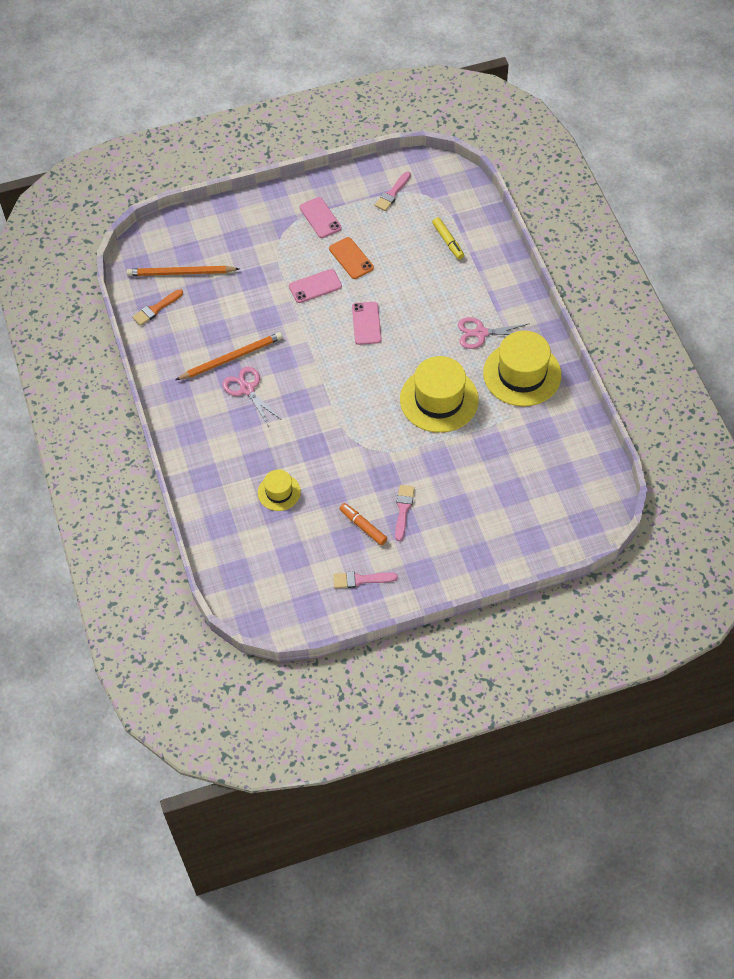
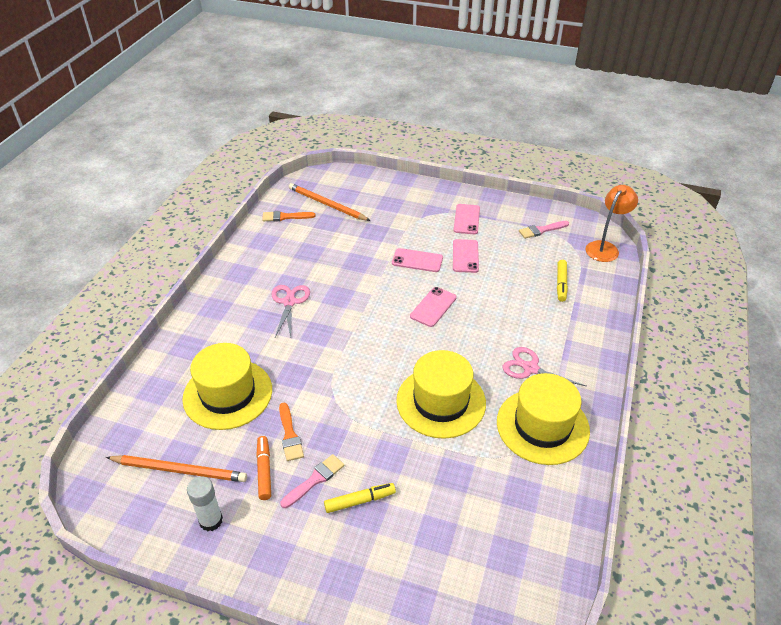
camera: 35 degrees right, 15 degrees down
orange pencil [176,332,283,380] -> orange pencil moved to [106,455,247,482]
yellow hat [258,470,301,511] -> yellow hat [182,343,272,430], size x1.89
orange phone [329,237,374,279] -> pink phone [453,239,479,273]
pink brush [333,571,398,588] -> white glue stick [187,476,223,531]
none -> orange brush [279,403,304,461]
none -> yellow marker [324,483,396,513]
none -> orange lamp [586,185,638,262]

